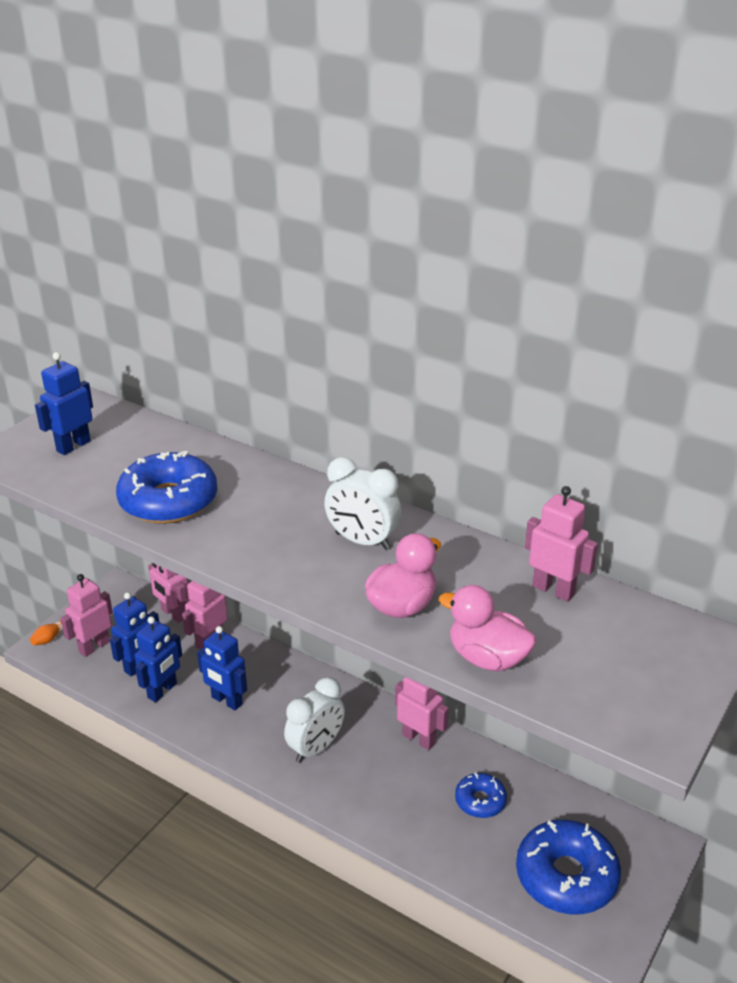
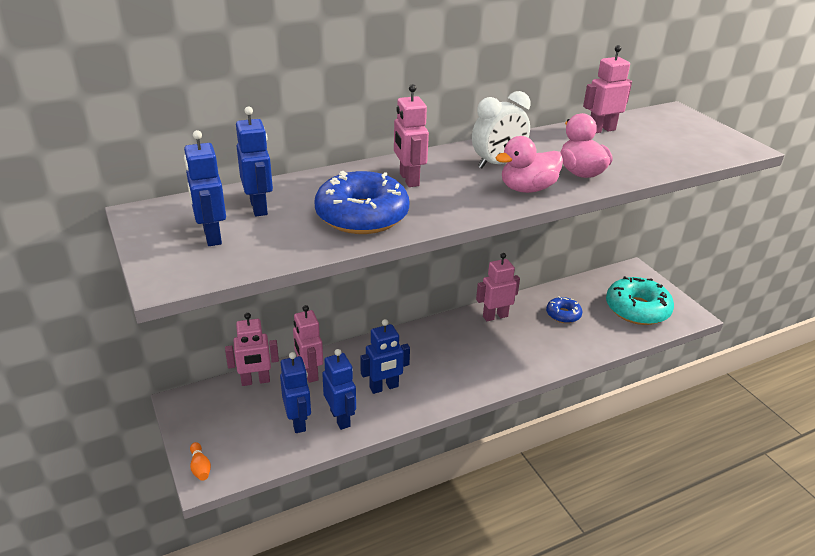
camera: 60 degrees left, 0 degrees up
pink robot [60,574,113,657] -> pink robot moved to [394,84,429,187]
white clock [284,677,345,763] -> none
pink duck [438,585,537,671] -> pink duck moved to [495,136,563,193]
blue donut [516,820,621,914] -> turquoise donut [606,276,674,325]
none -> blue robot [236,106,273,216]

